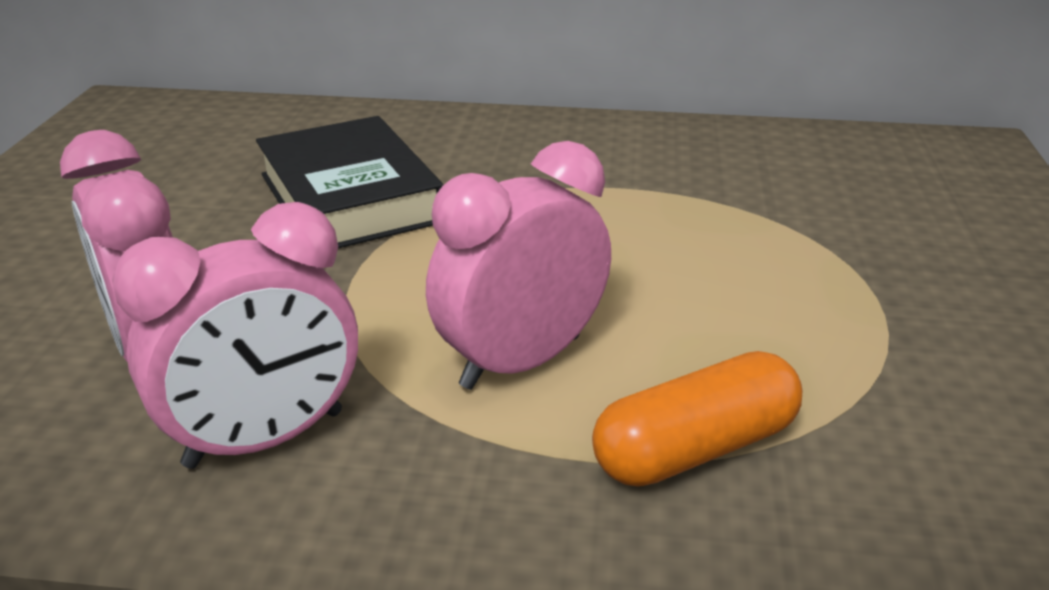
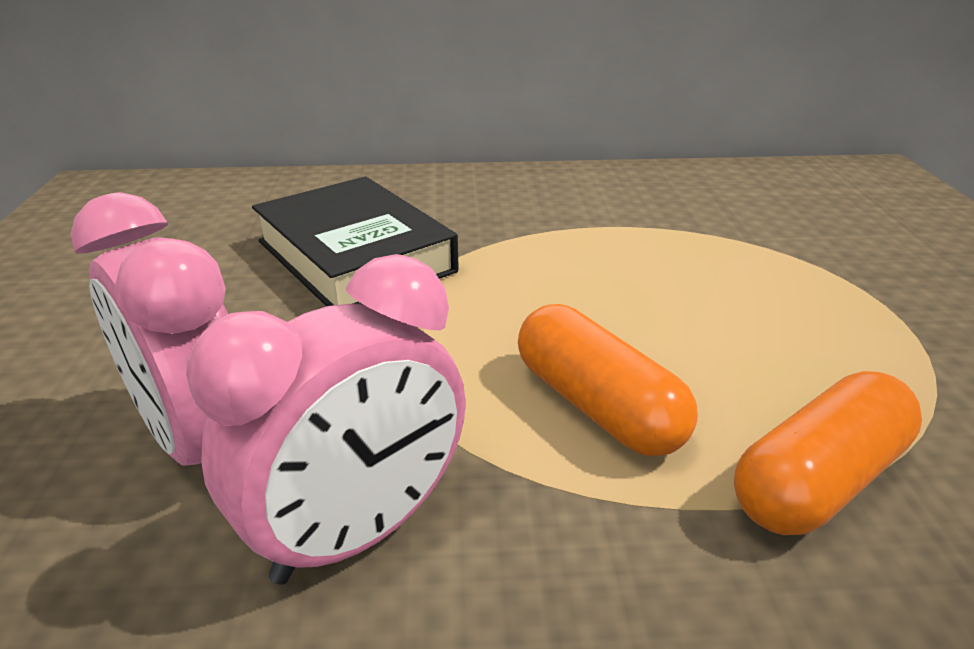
camera: 10 degrees left, 0 degrees up
pink clock [426,141,611,390] -> orange capsule [518,304,698,456]

